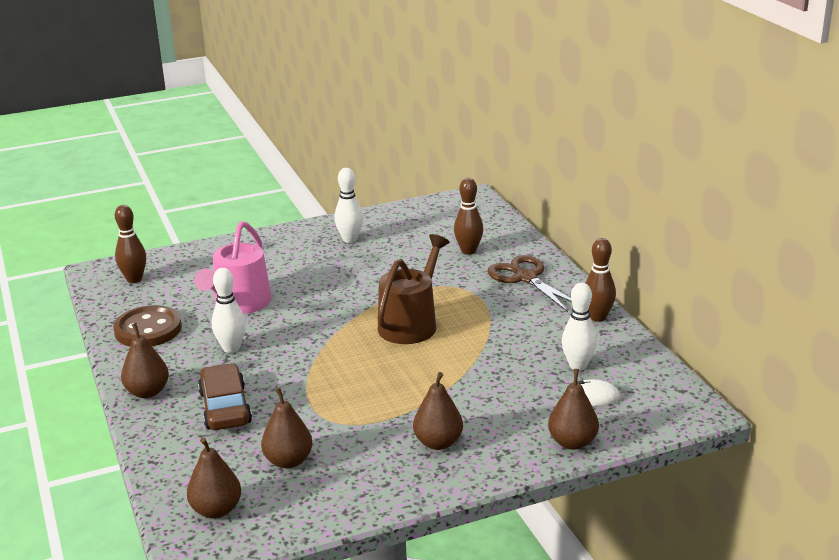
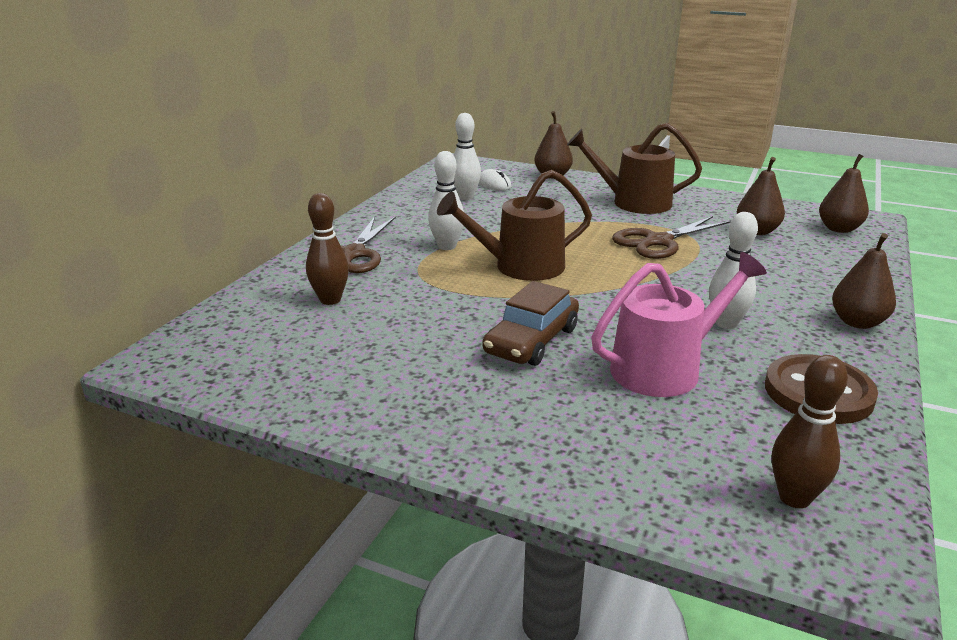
camera: 135 degrees left, 0 degrees up
brown car [198,363,252,430] -> brown car moved to [483,281,579,366]
white bowling pin [334,168,363,243] -> white bowling pin moved to [428,151,464,250]
brown pear [413,372,463,450] -> brown watering can [567,123,702,214]
brown bowling pin [585,238,616,322] -> none
none -> brown scissors [612,216,731,259]

